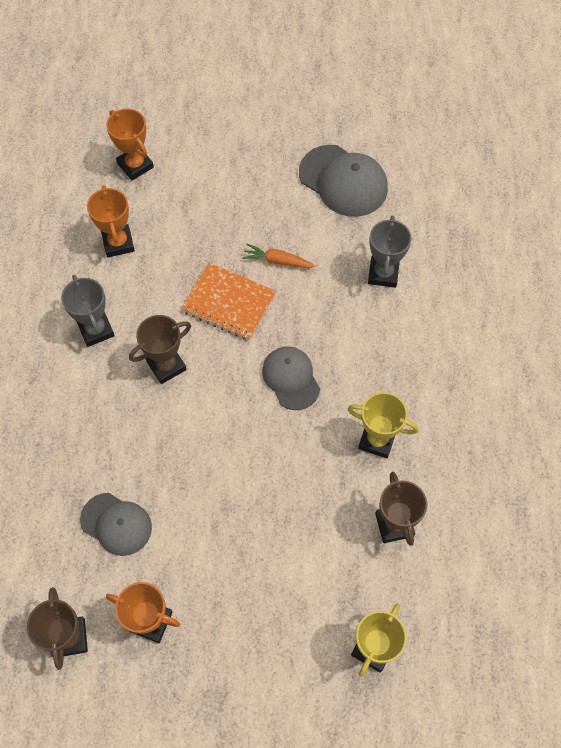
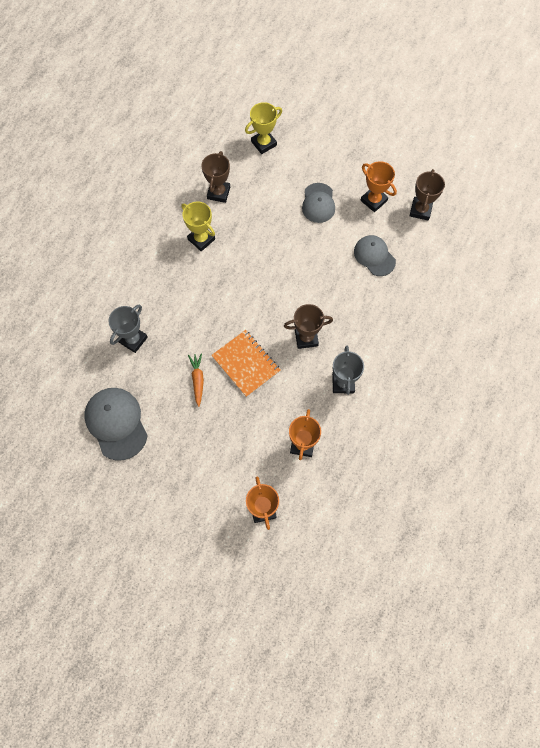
camera: 155 degrees left, 5 degrees up
orange carrot [242,243,315,268] -> orange carrot turned 135 degrees counterclockwise [188,353,204,407]
grey cap [262,346,320,410] -> grey cap moved to [302,183,335,223]

